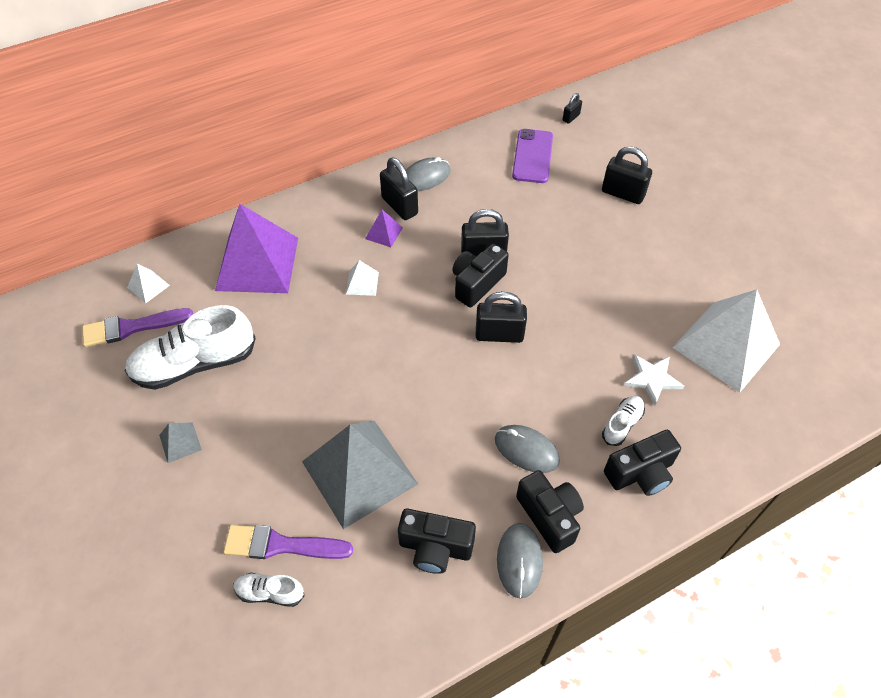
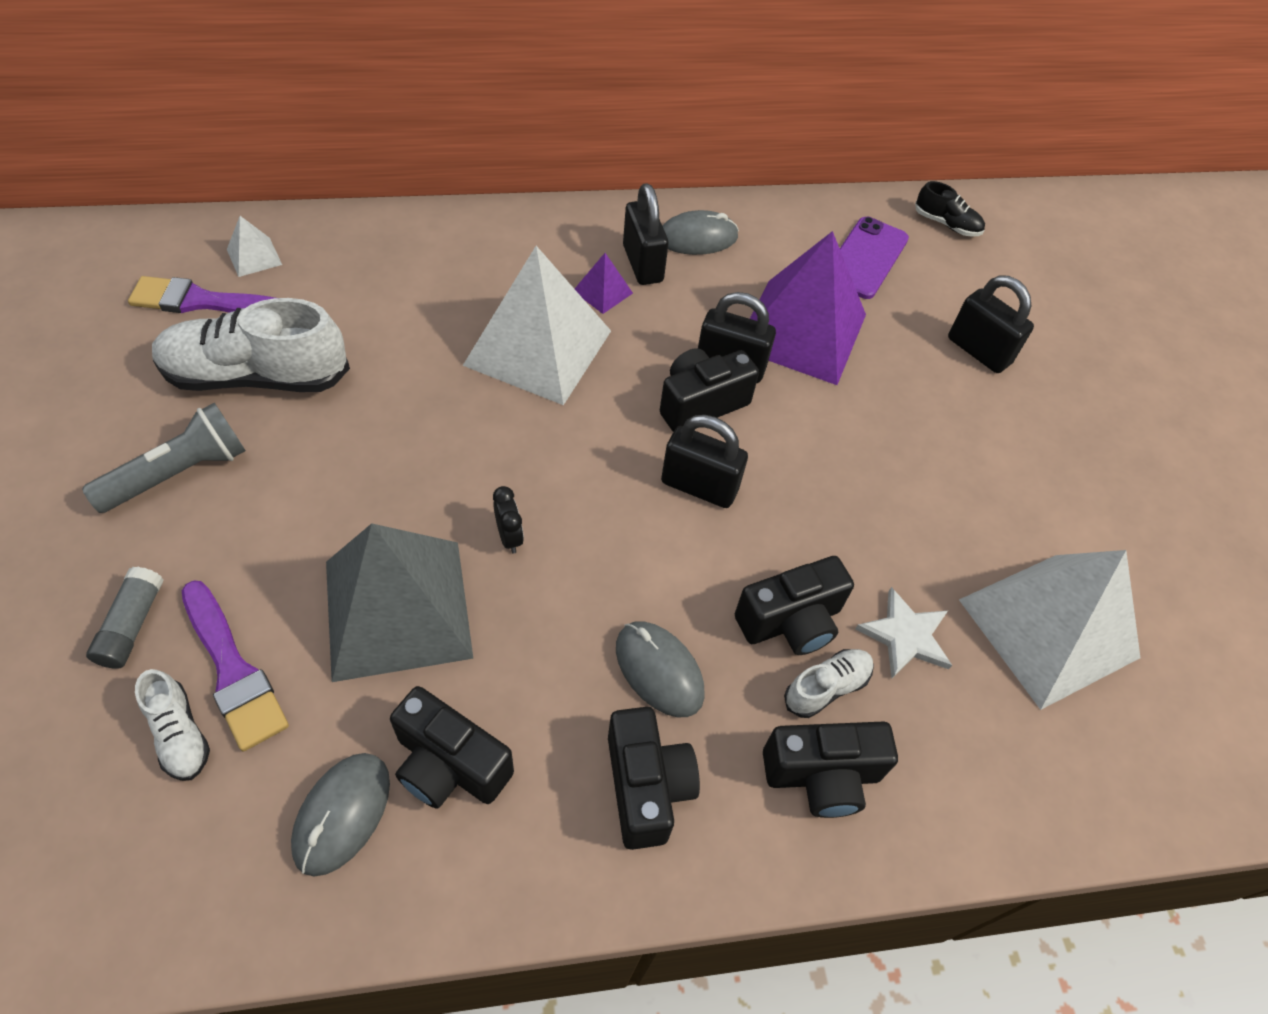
camera: 15 degrees right, 0 degrees up
grey pyramid [159,422,202,463] -> grey flashlight [82,403,246,513]
purple pyramid [215,204,298,293] -> purple pyramid moved to [750,231,866,385]
purple brush [223,525,353,559] -> purple brush turned 150 degrees counterclockwise [182,580,289,751]
white shoe [234,573,305,607] -> white shoe turned 150 degrees counterclockwise [135,669,210,781]
white pyramid [346,260,379,296] -> white pyramid [463,246,611,405], size x2.43
grey mouse [497,523,543,598] -> grey mouse moved to [291,753,390,877]
black padlock [563,93,582,124] -> black shoe [915,181,985,237]
none -> grey glue stick [86,567,164,669]
none -> black clock [493,486,524,554]
none -> black camera [735,556,854,655]

